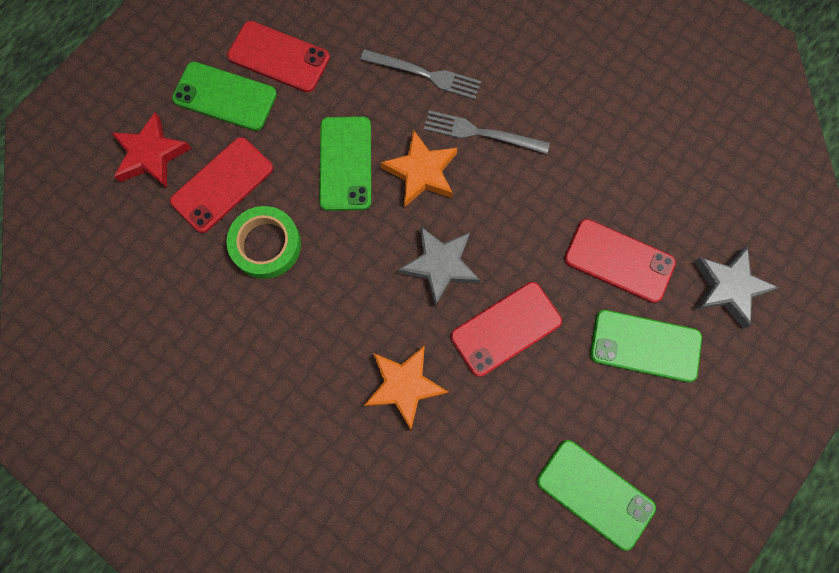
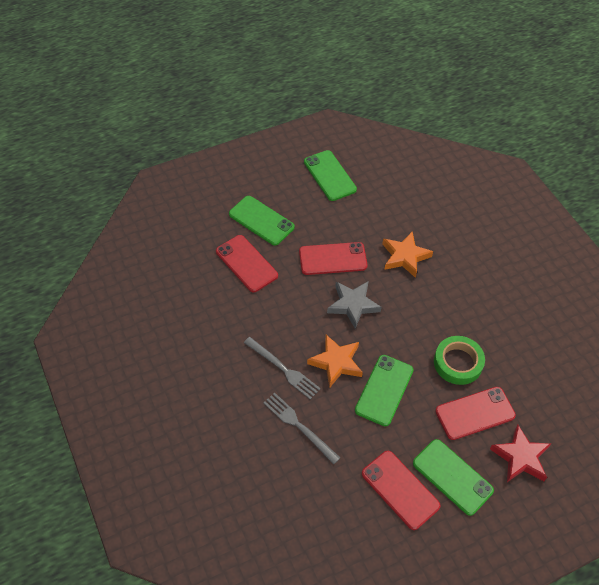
camera: 155 degrees left, 20 degrees down
grey star [694,246,779,329] -> none

